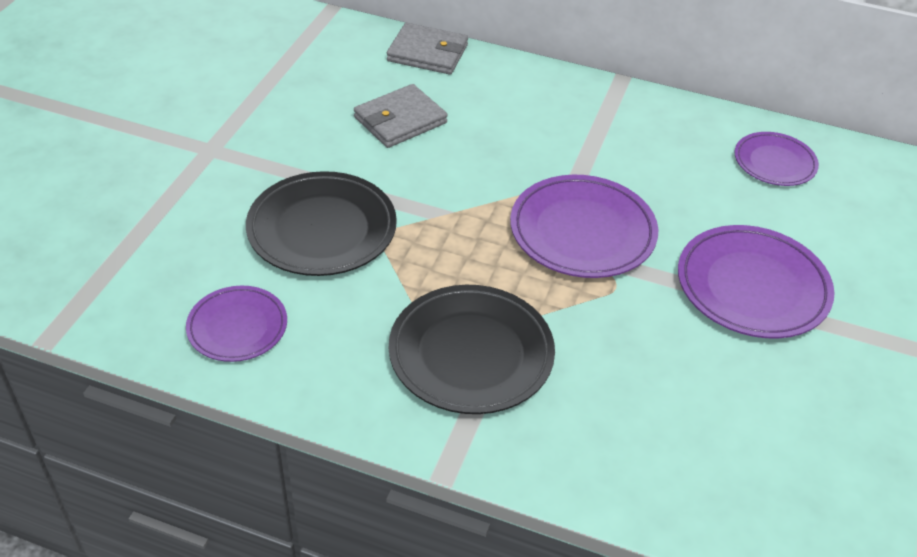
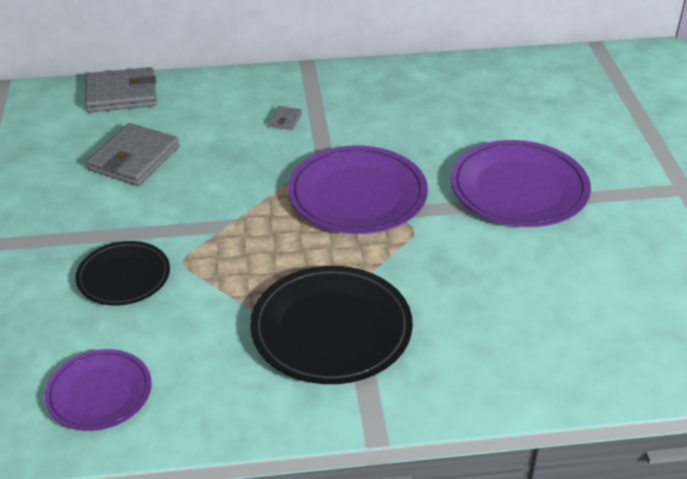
camera: 25 degrees left, 5 degrees down
black plate [246,171,397,276] -> black plate [75,241,170,306], size x0.61
purple plate [734,132,819,186] -> none
none -> grey wallet [268,106,302,130]

